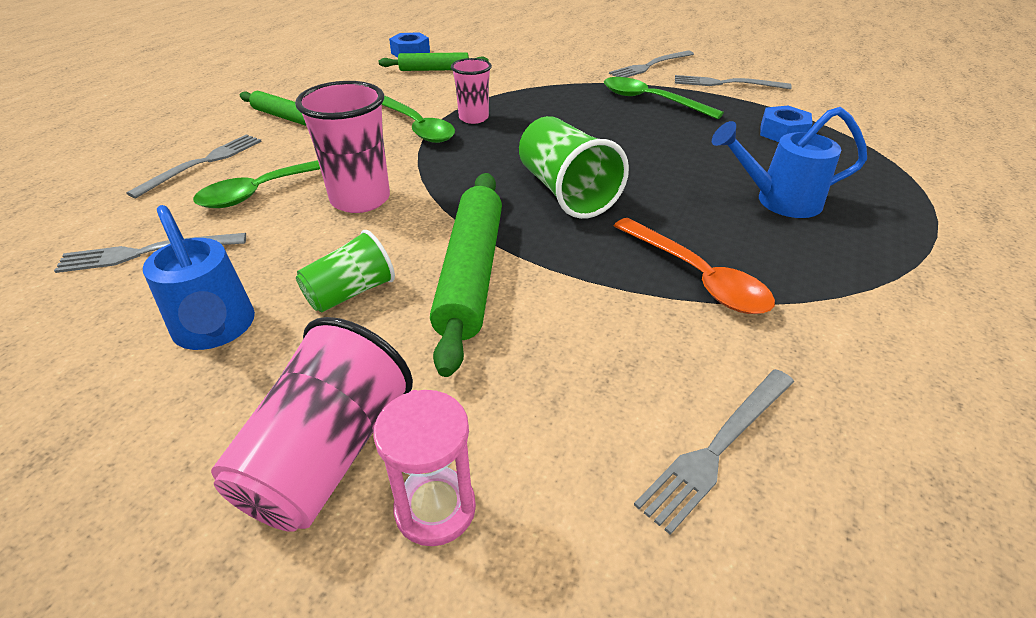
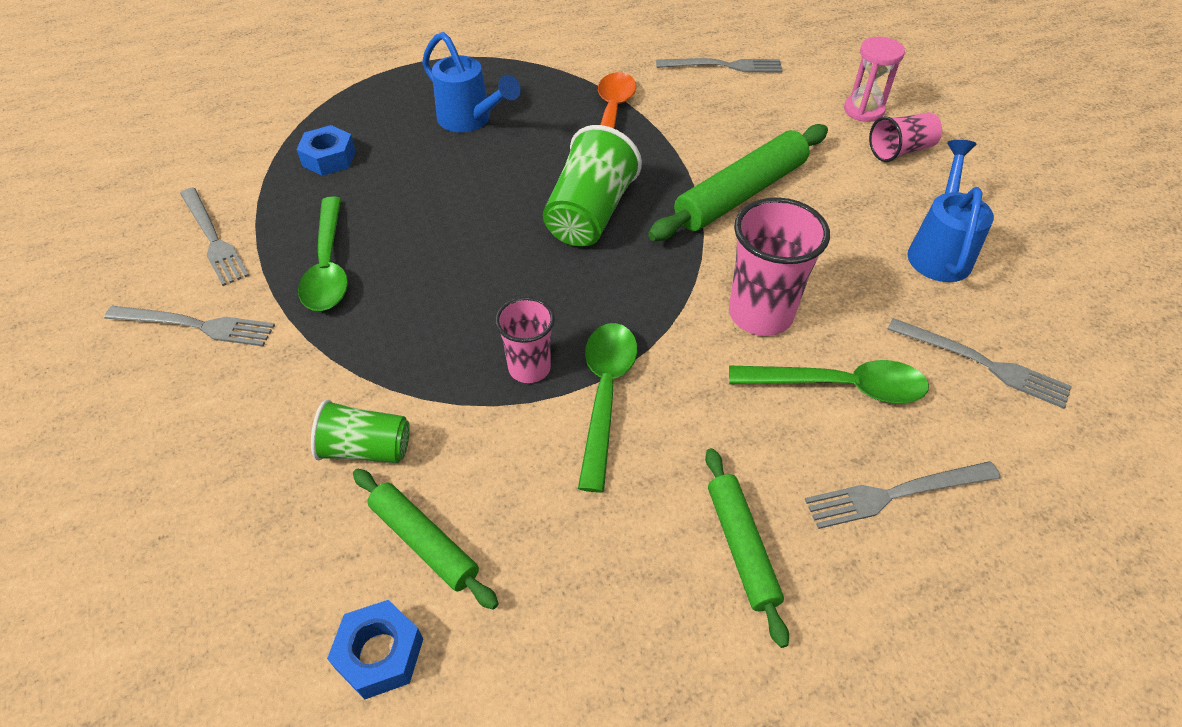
camera: 135 degrees left, 10 degrees up
pink cup [211,317,413,532] -> pink cup [869,112,942,162], size x0.62
green cup [296,230,395,313] -> green cup moved to [311,399,410,463]

